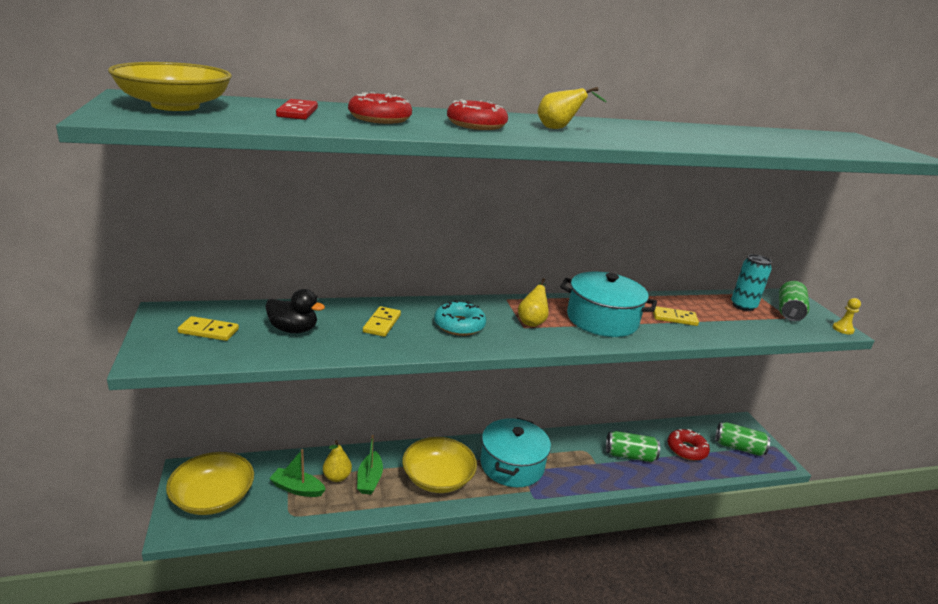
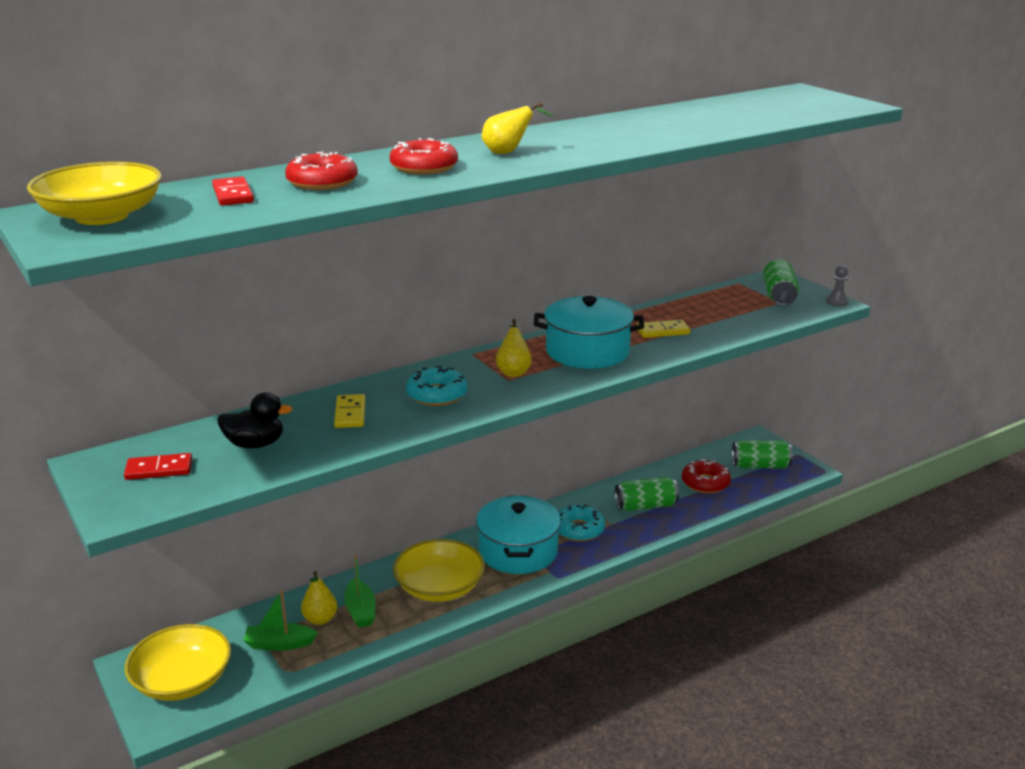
camera: 15 degrees left, 0 degrees up
yellow domino [178,316,239,341] -> red domino [124,453,192,480]
turquoise can [731,254,772,311] -> none
yellow pawn [832,298,861,335] -> grey pawn [826,265,849,307]
none -> turquoise donut [558,505,605,541]

